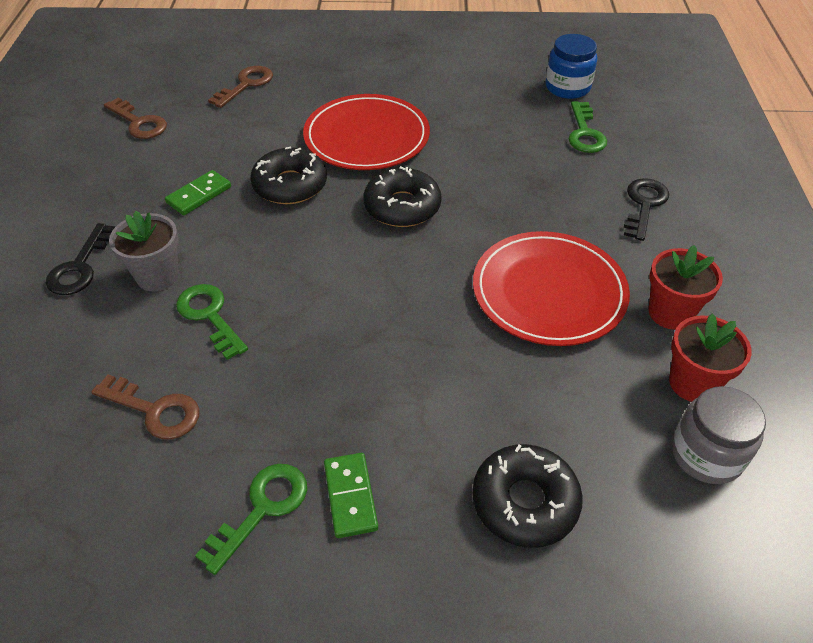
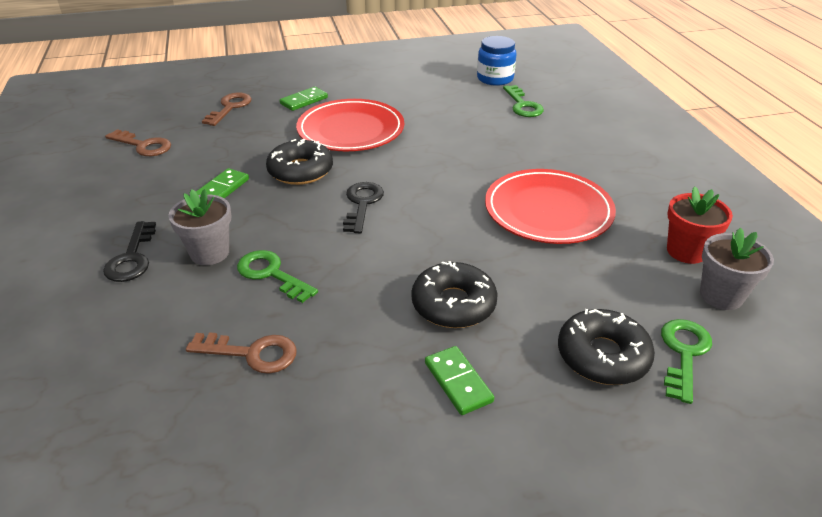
camera: 15 degrees left, 10 degrees down
green key [195,464,307,575] -> green key moved to [661,319,712,404]
black donut [364,166,442,227] -> black donut moved to [411,261,498,328]
black key [624,178,669,241] -> black key moved to [343,182,384,233]
red flower pot [649,245,723,330] -> none
grey jar [672,386,766,484] -> grey flower pot [700,228,774,310]
none -> green domino [280,87,328,111]

